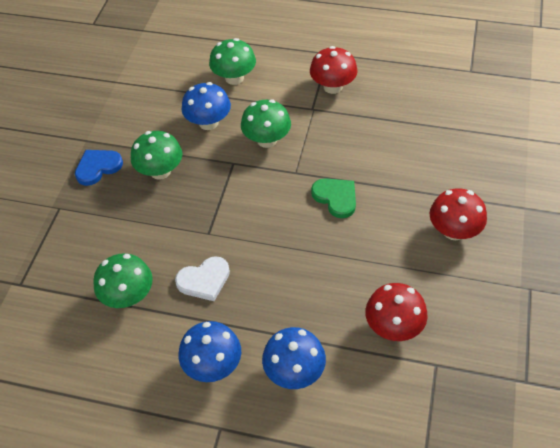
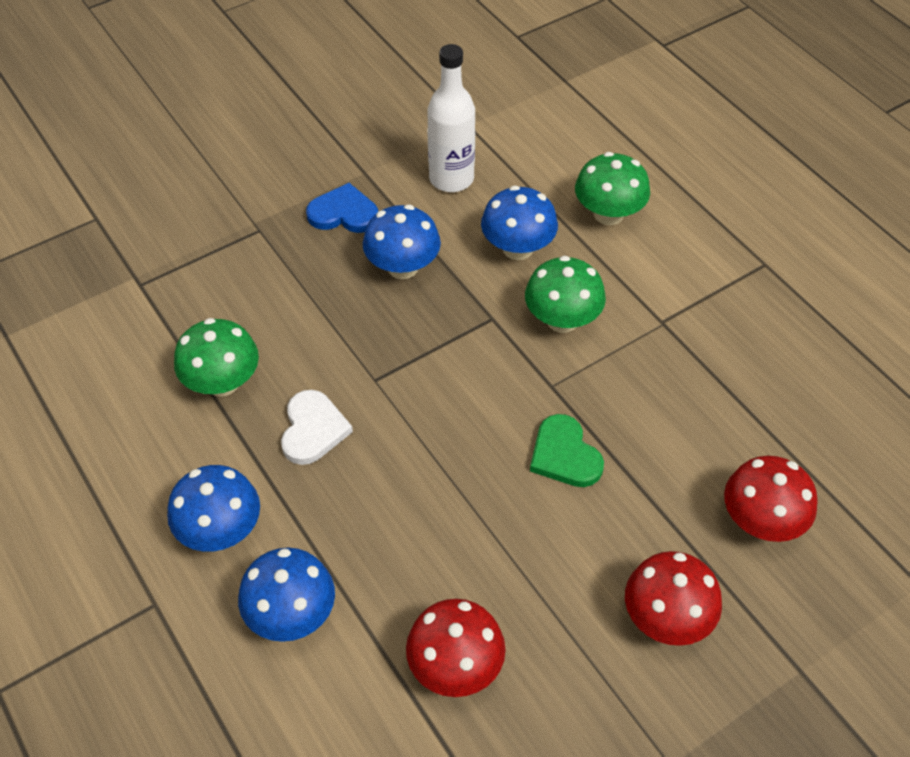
camera: 40 degrees right, 0 degrees up
green mushroom [131,131,182,180] -> blue mushroom [363,205,441,279]
white heart [175,256,230,301] -> white heart turned 105 degrees counterclockwise [281,390,353,465]
red mushroom [310,46,358,94] -> red mushroom moved to [724,456,818,542]
green heart [311,178,356,218] -> green heart turned 150 degrees clockwise [530,414,604,487]
none -> white bottle [427,44,475,192]

